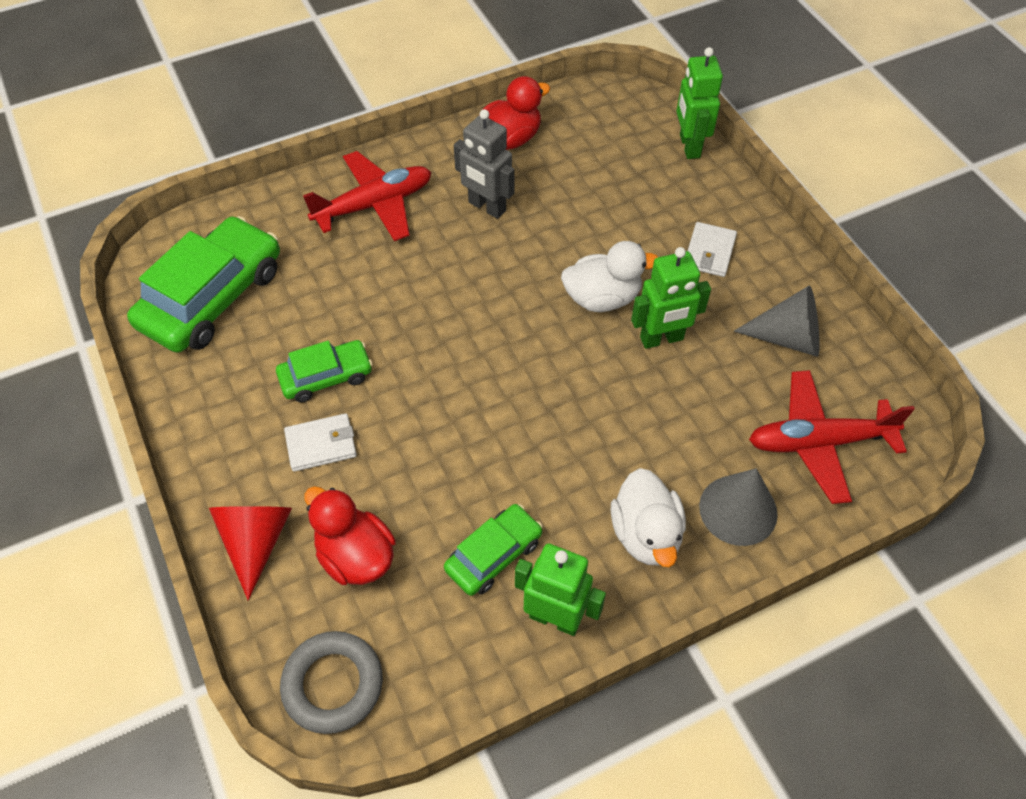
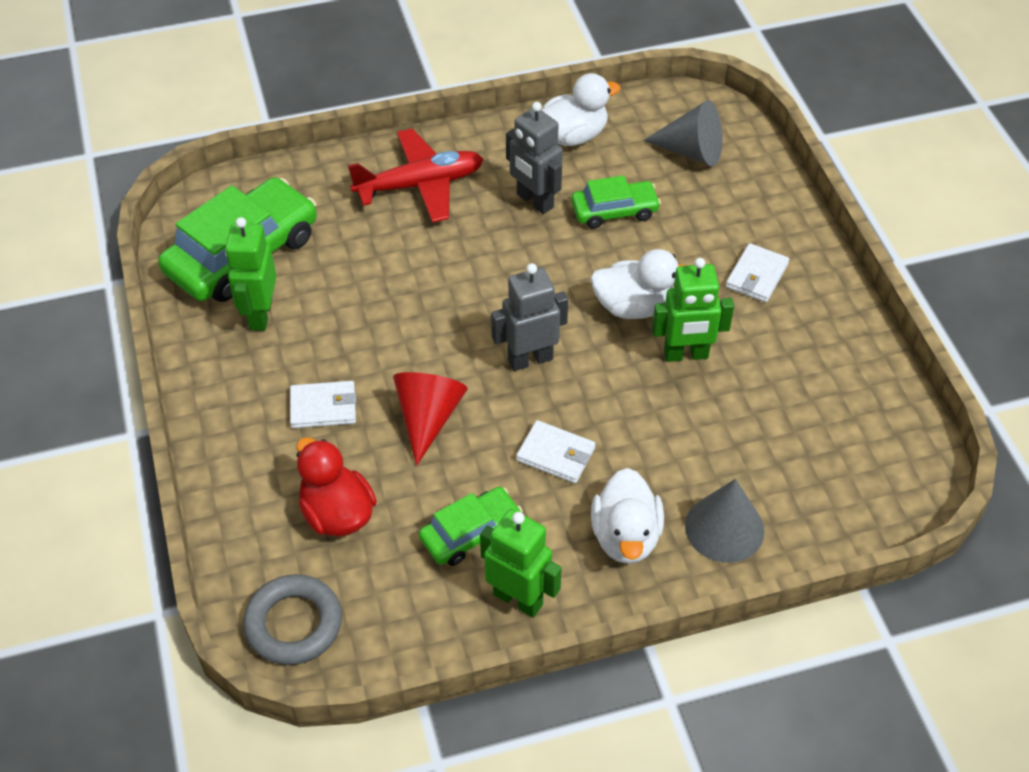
camera: 10 degrees right, 5 degrees down
red cone [209,506,292,600] -> red cone moved to [393,372,468,465]
green car [276,340,373,402] -> green car moved to [571,175,661,229]
red duck [479,76,550,150] -> white duck [542,73,621,146]
green robot [676,47,723,159] -> green robot moved to [225,217,277,331]
grey cone [734,286,820,357] -> grey cone moved to [643,100,722,166]
red plane [749,370,915,504] -> none
none -> grey robot [491,263,568,371]
none -> white wallet [516,420,596,483]

